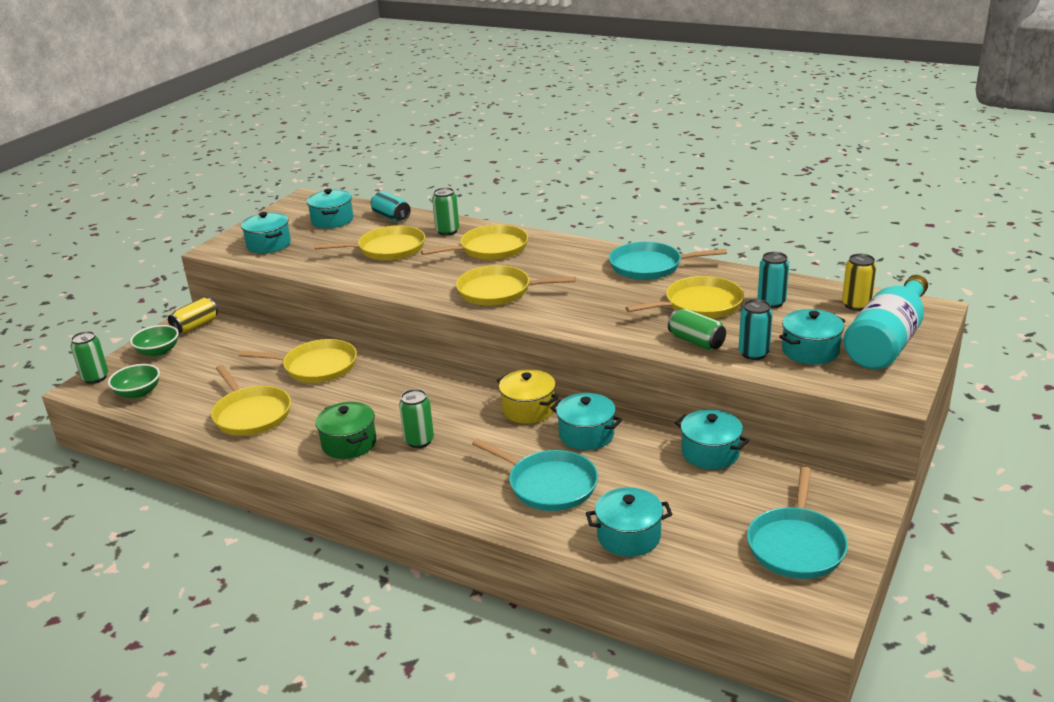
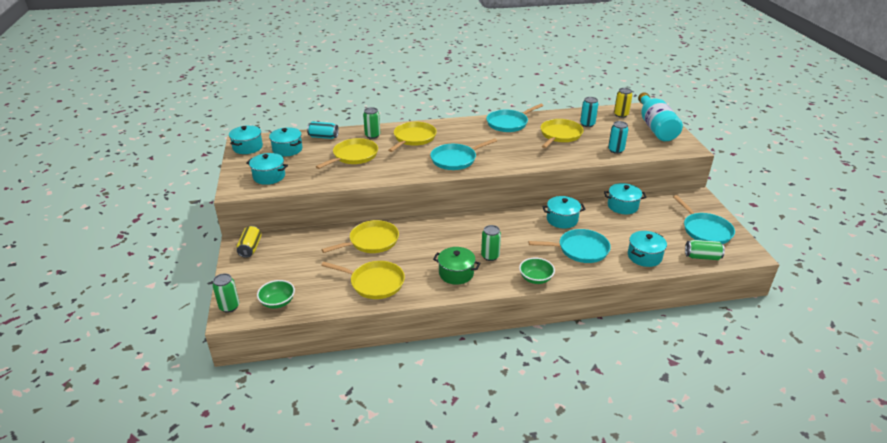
camera: 40 degrees left, 5 degrees up
green bowl [130,325,179,357] -> green bowl moved to [519,258,555,284]
yellow pan [456,265,576,306] -> turquoise pan [430,138,497,170]
yellow pot [497,369,559,424] -> none
green can [668,309,726,350] -> green can moved to [685,240,725,260]
turquoise pot [779,309,845,365] -> turquoise pot moved to [229,125,263,154]

